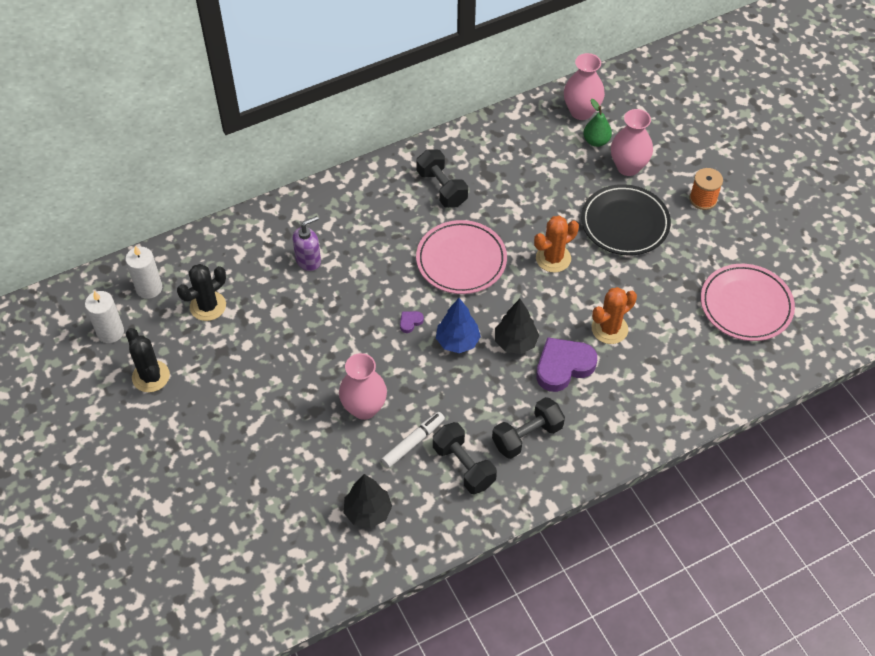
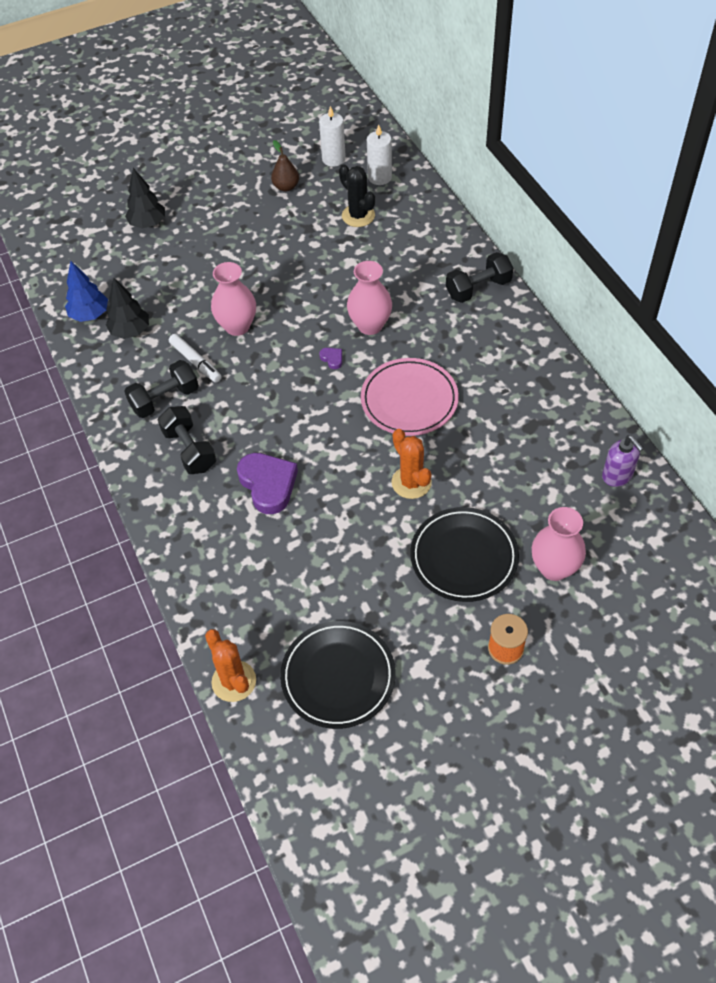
camera: 95 degrees right, 0 degrees up
black cactus [126,328,170,392] -> brown pear [271,140,299,191]
purple soap dispenser [292,216,321,271] -> purple soap dispenser moved to [602,435,644,487]
black dumbbell [416,149,468,208] -> black dumbbell moved to [446,252,513,303]
blue tree [436,298,481,353] -> blue tree moved to [65,261,108,322]
black tree [495,299,539,354] -> black tree moved to [125,168,165,229]
pink vase [564,53,605,120] -> pink vase moved to [347,261,392,335]
green pear [583,99,612,147] -> none
orange cactus [592,287,637,344] -> orange cactus moved to [205,629,256,702]
pink plate [701,264,795,341] -> black plate [280,621,396,729]

